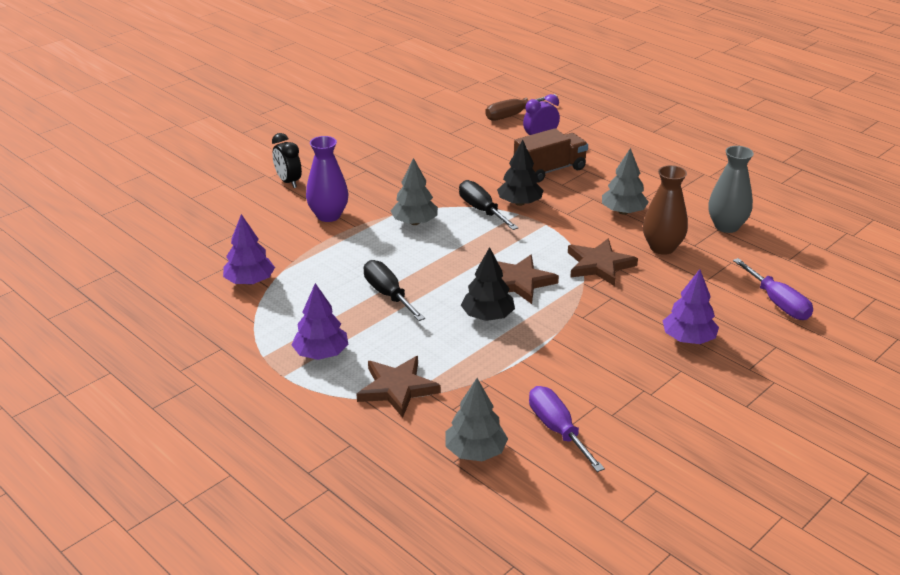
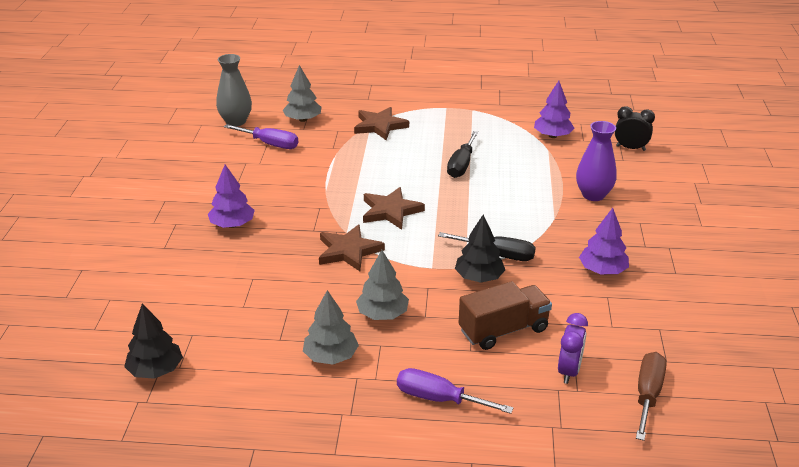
camera: 140 degrees right, 0 degrees up
black clock [272,133,302,188] -> black clock moved to [615,106,655,151]
purple tree [291,283,349,360] -> purple tree moved to [579,208,629,274]
black screwdriver [364,260,425,321] -> black screwdriver turned 90 degrees clockwise [447,131,479,178]
grey tree [391,158,438,225] -> grey tree moved to [303,290,359,365]
black tree [461,247,515,321] -> black tree moved to [124,303,183,379]
brown truck [514,128,588,183] -> brown truck turned 135 degrees counterclockwise [459,281,552,350]
brown vase [643,165,688,255] -> none
grey vase [708,146,754,233] -> grey vase moved to [216,54,252,126]
purple screwdriver [733,258,813,320] -> purple screwdriver moved to [397,368,514,414]

